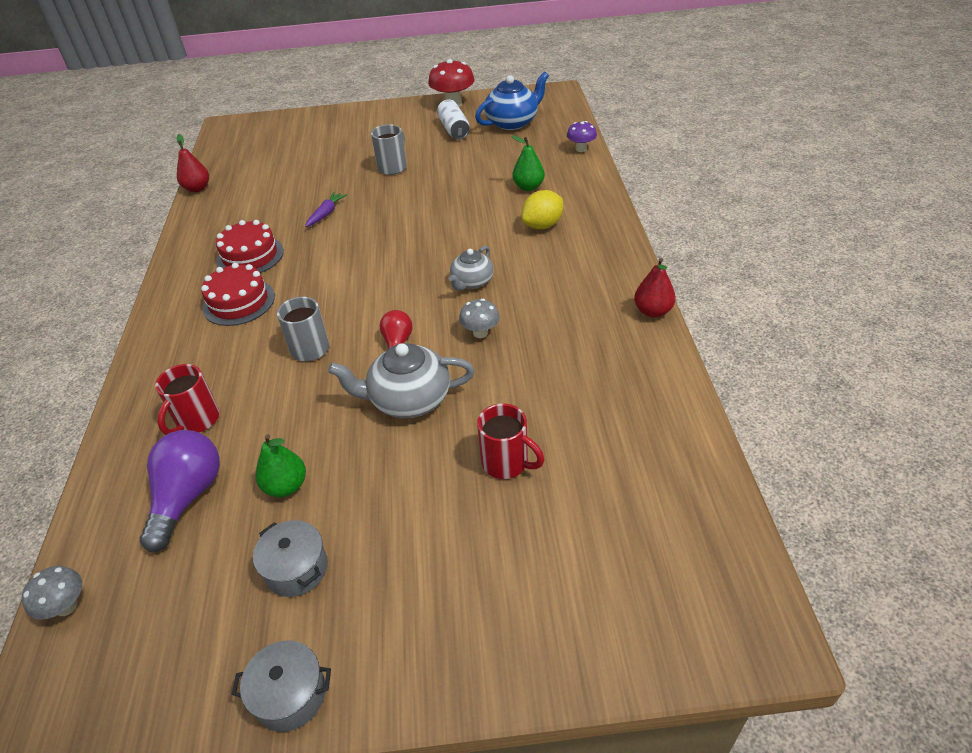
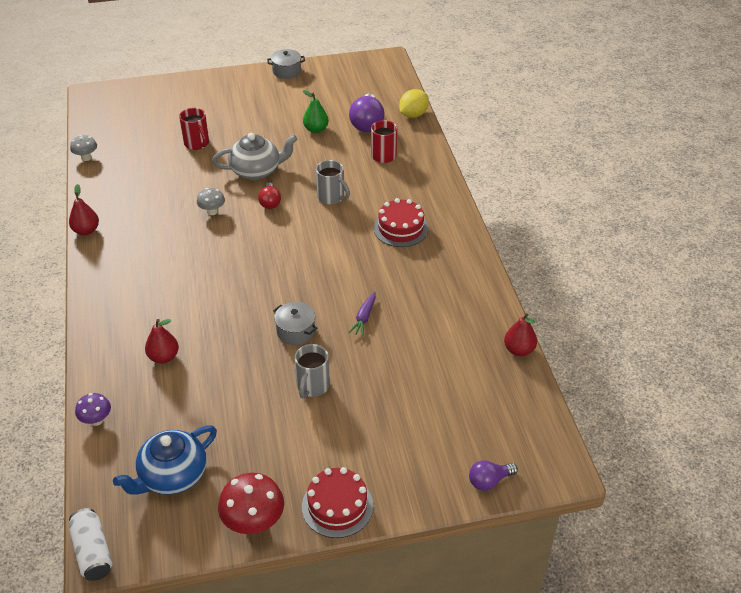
camera: 170 degrees right, 0 degrees up
grey mushroom [22,566,82,620] -> grey mushroom moved to [70,135,97,161]
red cake [216,220,284,273] -> red cake moved to [302,467,374,538]
grey pot [253,520,328,597] -> grey pot moved to [273,302,317,345]
white can [437,99,470,139] -> white can moved to [68,508,112,581]
grey teapot [449,246,494,291] -> none
red mug [477,403,544,479] -> red mug turned 150 degrees counterclockwise [179,108,209,150]
green pear [512,135,545,191] -> red pear [145,319,179,364]
yellow lemon [522,190,563,229] -> yellow lemon moved to [399,89,429,118]
none -> purple light bulb [469,460,518,491]

